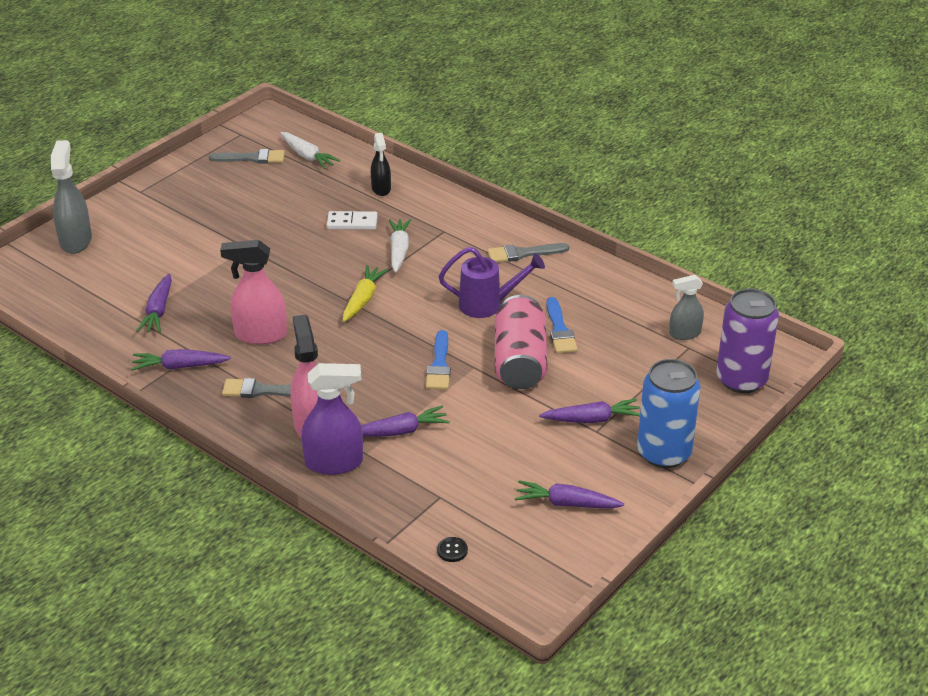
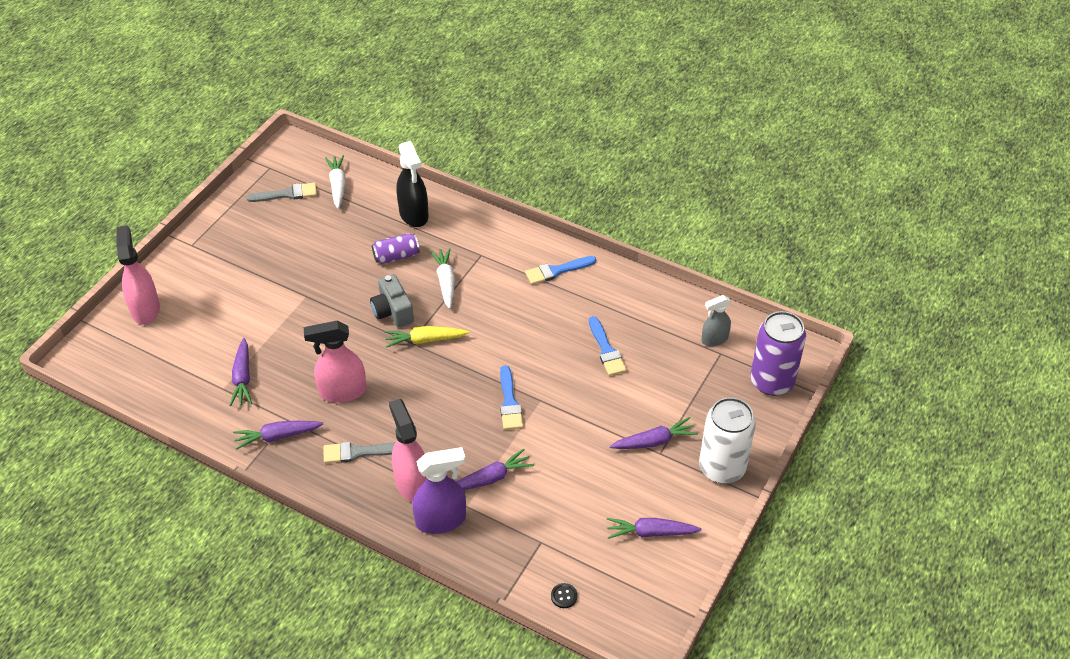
camera: 10 degrees left, 10 degrees up
grey spray bottle [51,140,92,254] -> pink spray bottle [116,225,160,325]
white carrot [281,132,340,169] -> white carrot turned 135 degrees counterclockwise [325,155,346,209]
white domino [327,211,378,230] -> purple can [372,233,420,264]
yellow carrot [343,265,389,322] -> yellow carrot turned 105 degrees counterclockwise [385,326,469,348]
black spray bottle [371,133,391,196] -> black spray bottle [396,141,429,227], size x1.59
purple watering can [439,247,545,318] -> none
grey brush [488,243,569,262] -> blue brush [525,256,596,285]
pink can [495,295,547,389] -> none
blue can [637,359,701,468] -> white can [699,397,756,484]
none -> grey camera [370,274,414,328]

